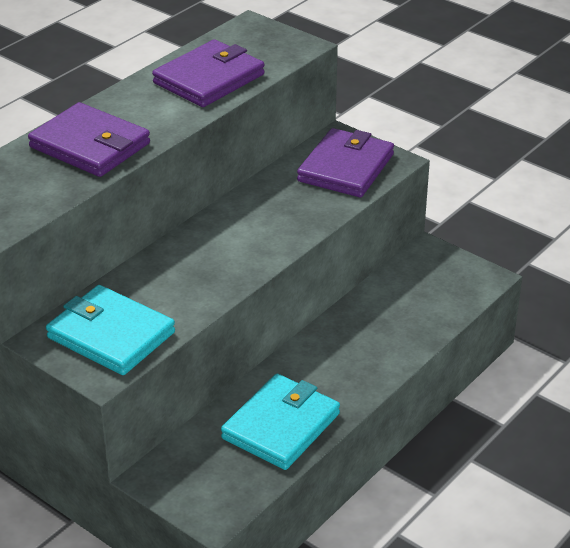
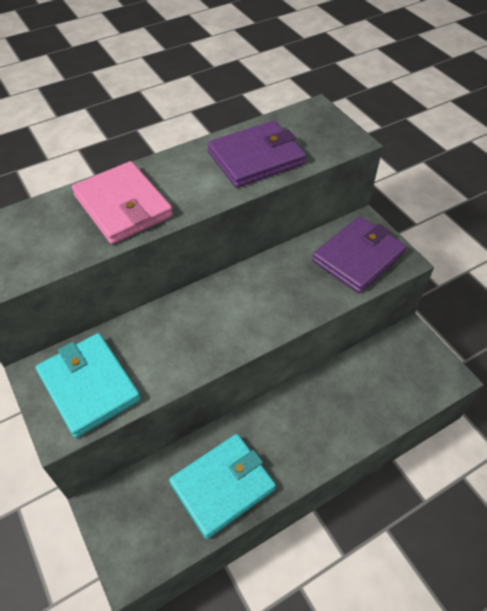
camera: 20 degrees right, 15 degrees up
purple wallet [28,102,150,177] -> pink wallet [72,161,173,244]

